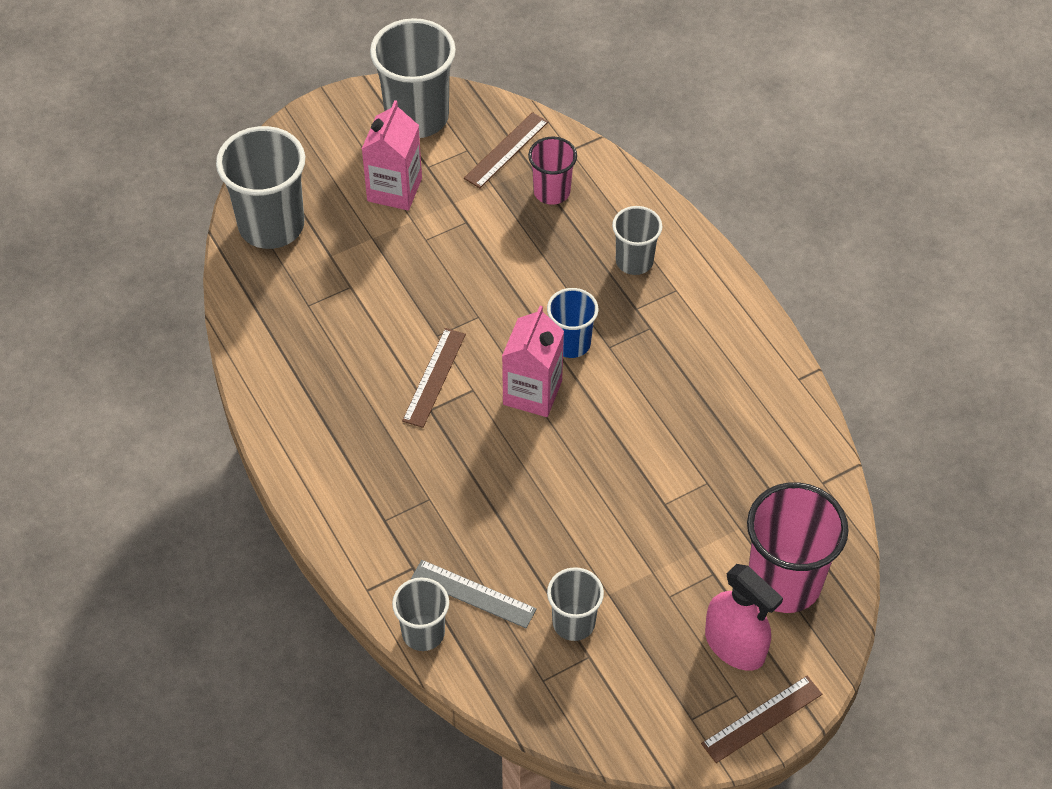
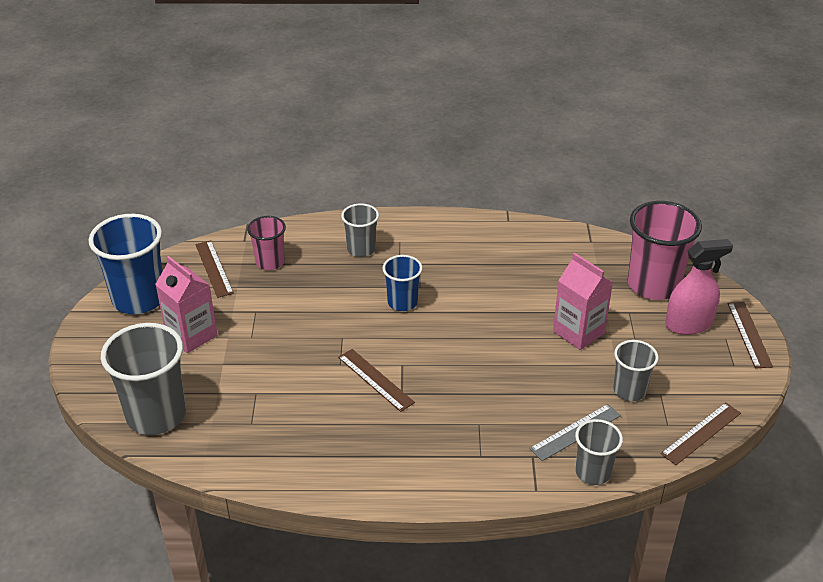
camera: 60 degrees left, 15 degrees down
grey cup [370,18,456,138] -> blue cup [88,214,163,314]
pink carton [502,306,564,417] -> pink carton moved to [553,253,613,350]
none -> brown ruler [661,402,741,465]

